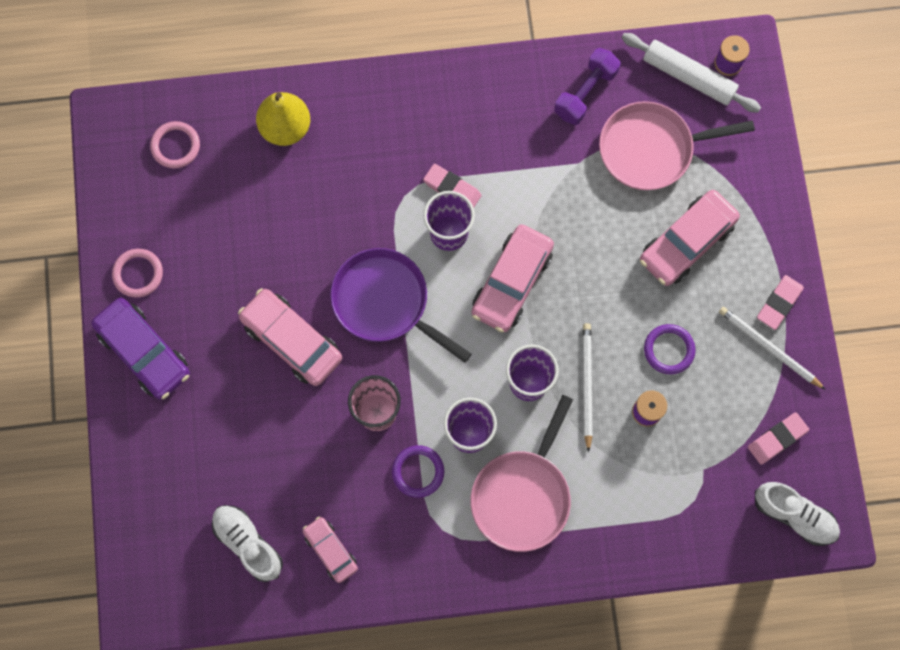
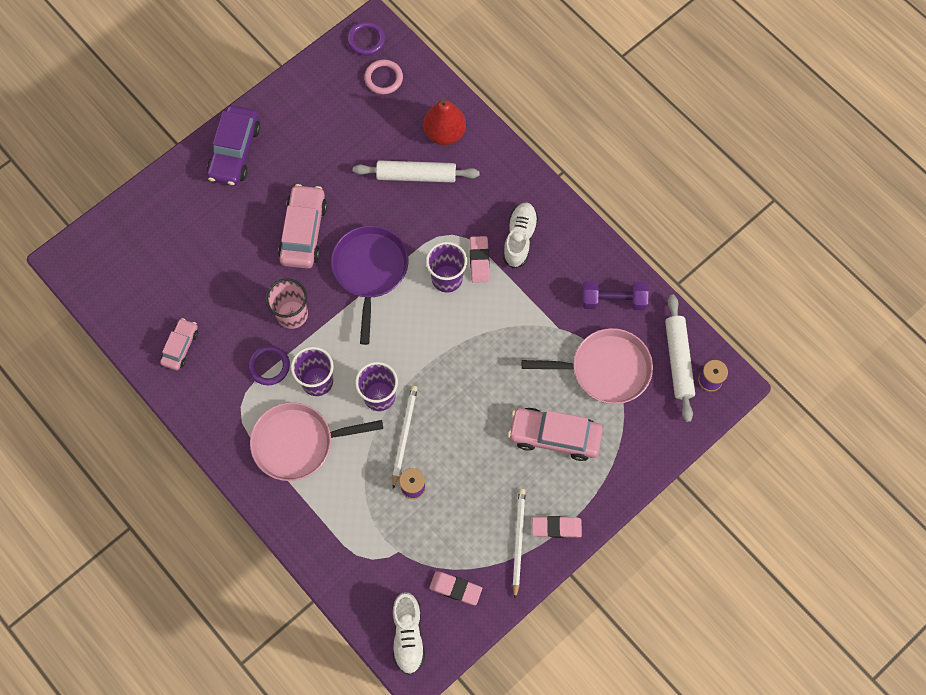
camera: 55 degrees right, 5 degrees down
pink ring [112,249,163,298] -> none
white shoe [212,505,283,582] -> white shoe moved to [503,203,538,268]
yellow pear [256,92,310,146] -> red pear [423,98,466,145]
pink car [471,224,554,332] -> none
white pencil [583,323,593,452] -> white pencil turned 45 degrees counterclockwise [392,386,418,489]
pink pan [599,101,755,190] -> pink pan turned 135 degrees clockwise [522,328,653,404]
purple ring [644,324,695,374] -> purple ring moved to [347,21,385,56]
none -> white rolling pin [353,160,480,182]

